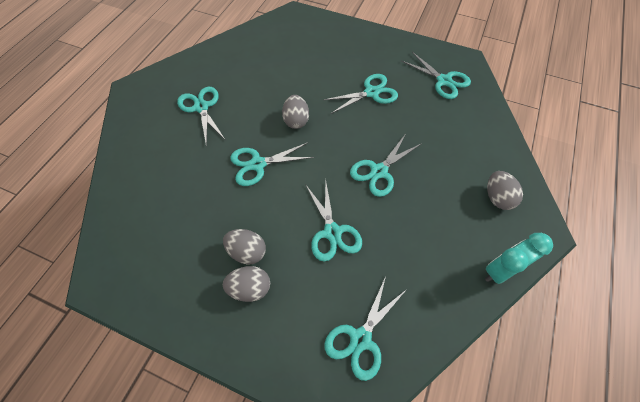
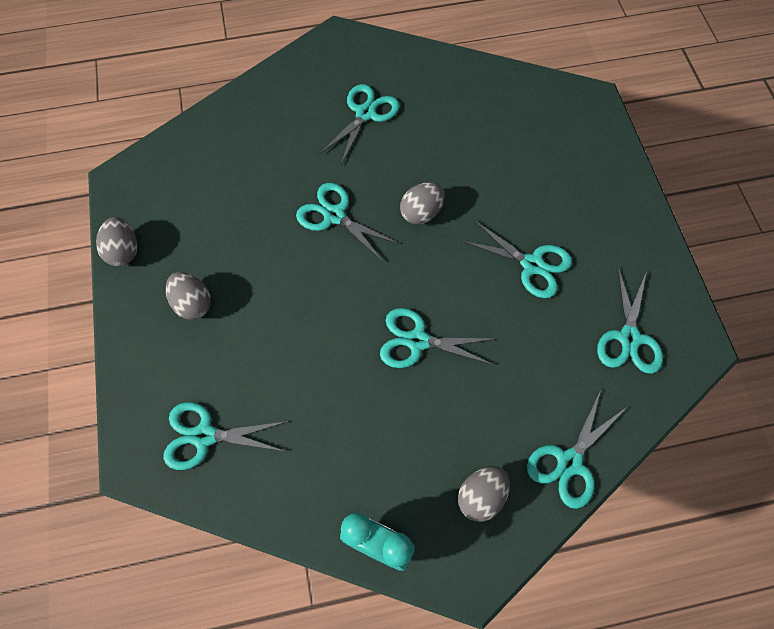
camera: 55 degrees right, 5 degrees up
grey egg [223,229,266,264] -> grey egg moved to [96,217,138,266]
turquoise scissors [305,181,362,262] -> turquoise scissors moved to [527,390,627,509]

